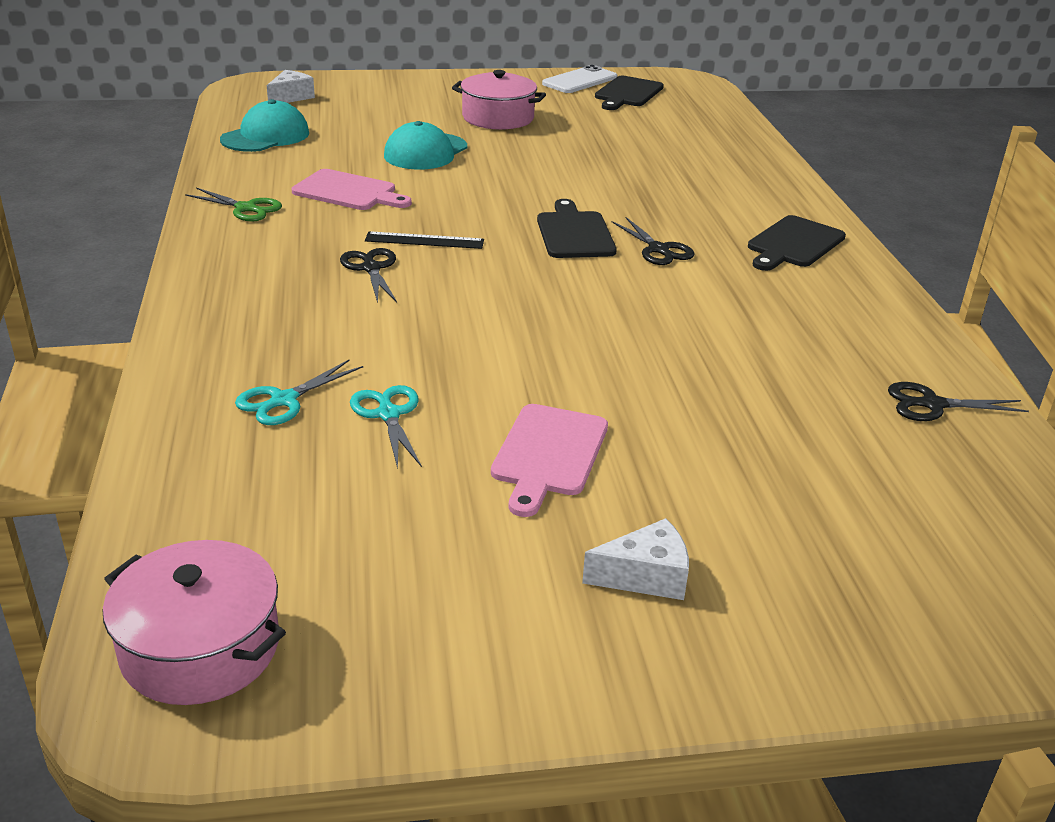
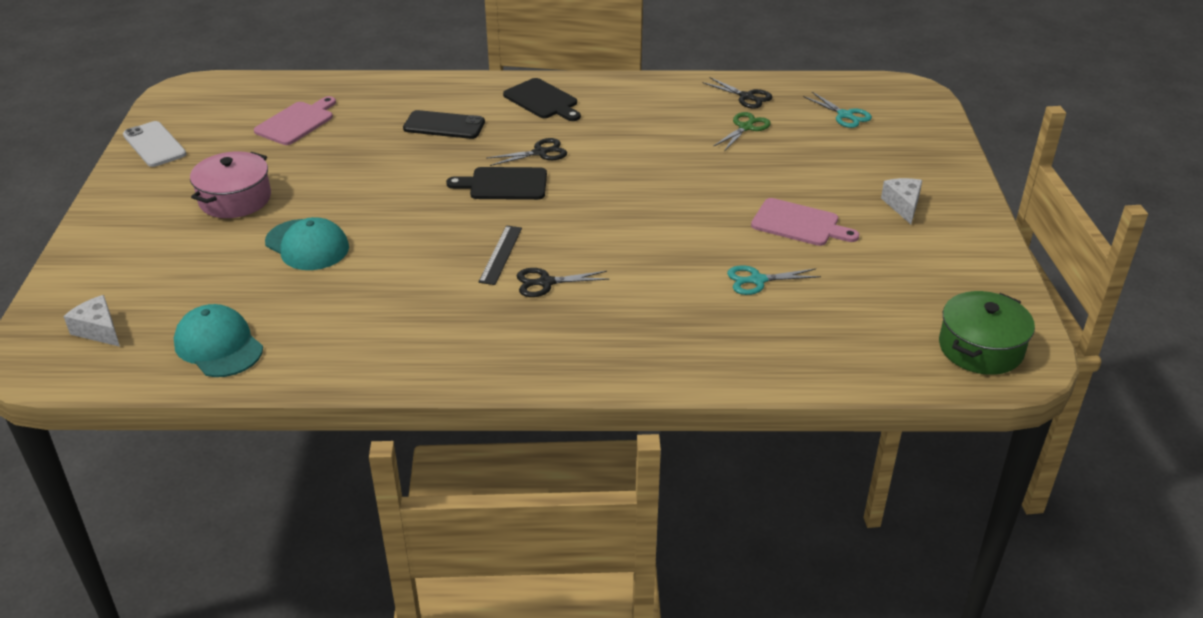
camera: 80 degrees left, 5 degrees up
pink pot [103,540,286,705] -> green pot [939,291,1035,375]
green scissors [185,188,282,222] -> green scissors moved to [713,112,771,151]
turquoise scissors [235,360,363,425] -> turquoise scissors moved to [803,92,872,128]
pink cutting board [292,169,412,210] -> pink cutting board moved to [254,96,336,145]
black cutting board [595,76,664,110] -> none
black scissors [888,382,1029,421] -> black scissors turned 60 degrees counterclockwise [702,77,772,109]
none -> black phone [403,110,485,139]

